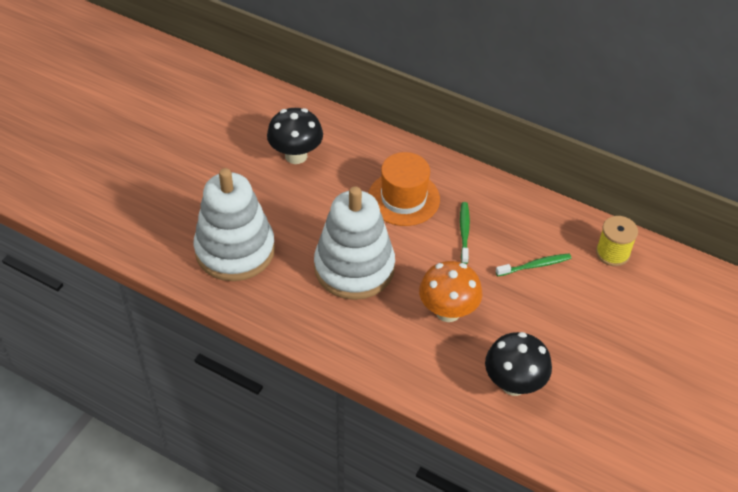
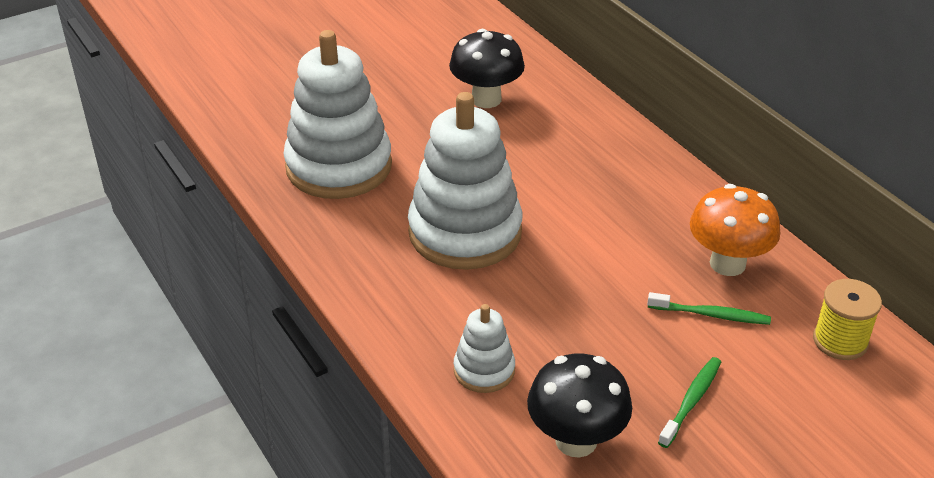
camera: 30 degrees right, 10 degrees down
orange hat [368,152,440,226] -> none
orange mushroom [419,261,482,322] -> orange mushroom moved to [690,184,780,276]
green toothbrush [460,202,470,264] -> green toothbrush moved to [658,357,721,448]
none -> white stacking toy [454,304,515,393]

